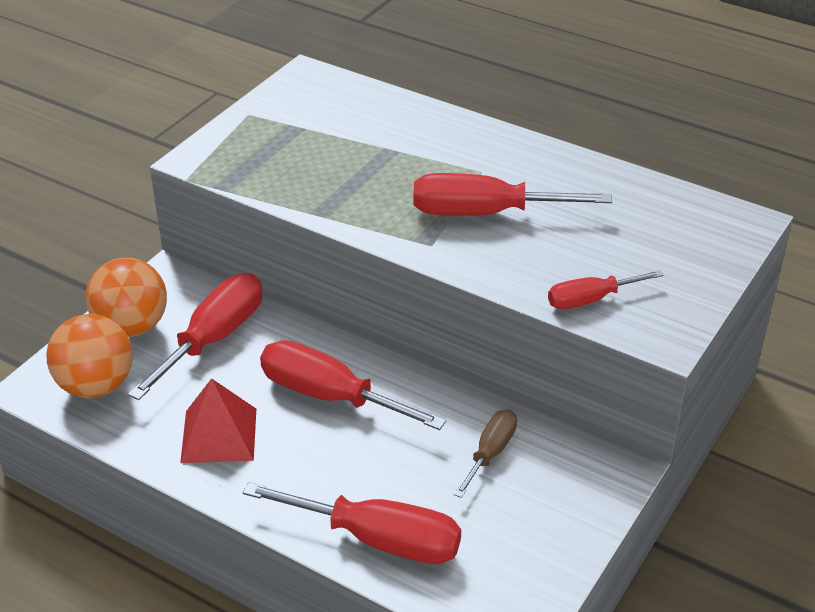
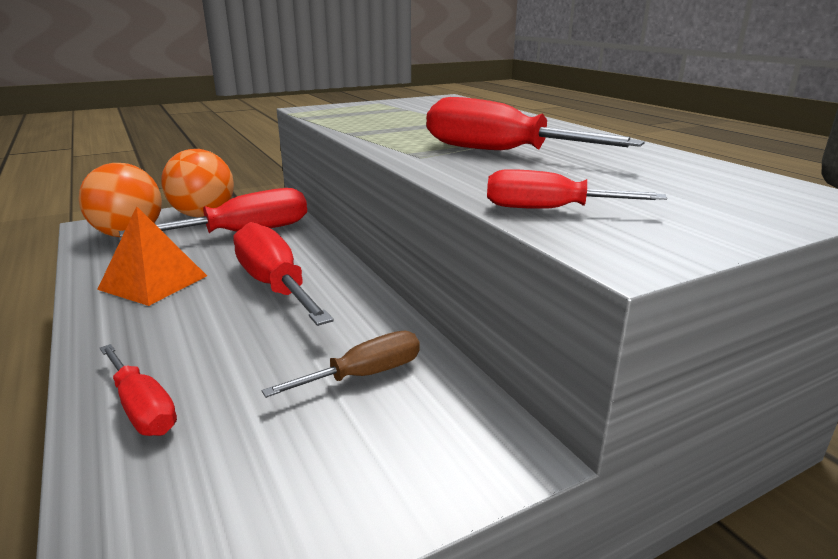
camera: 30 degrees right, 15 degrees down
red pyramid [180,378,256,463] -> orange pyramid [97,206,207,306]
red screwdriver [243,482,461,564] -> red screwdriver [100,344,177,436], size x0.58

